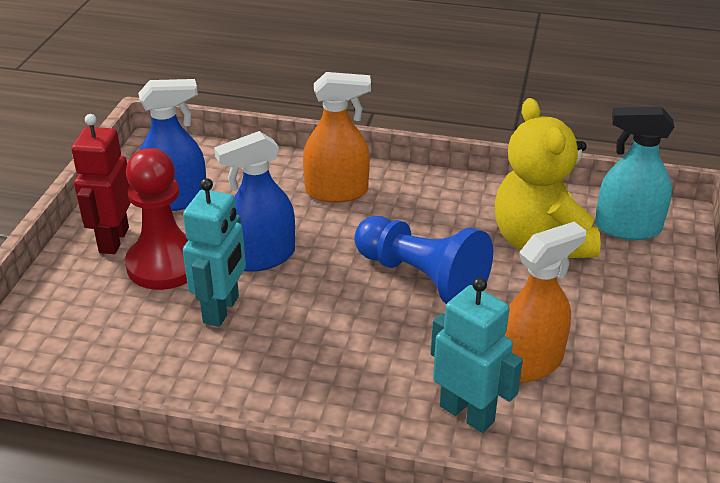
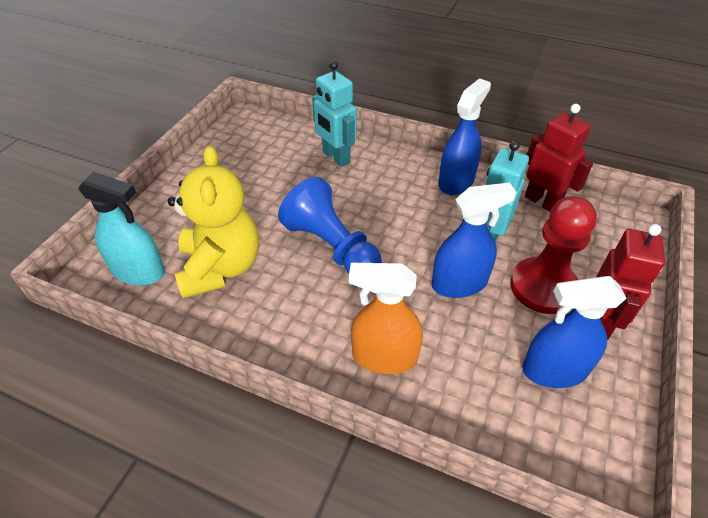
camera: 170 degrees left, 10 degrees up
orange spray bottle [504,222,586,383] -> none
none -> blue spray bottle [438,78,491,195]
none -> red robot [525,104,593,212]

